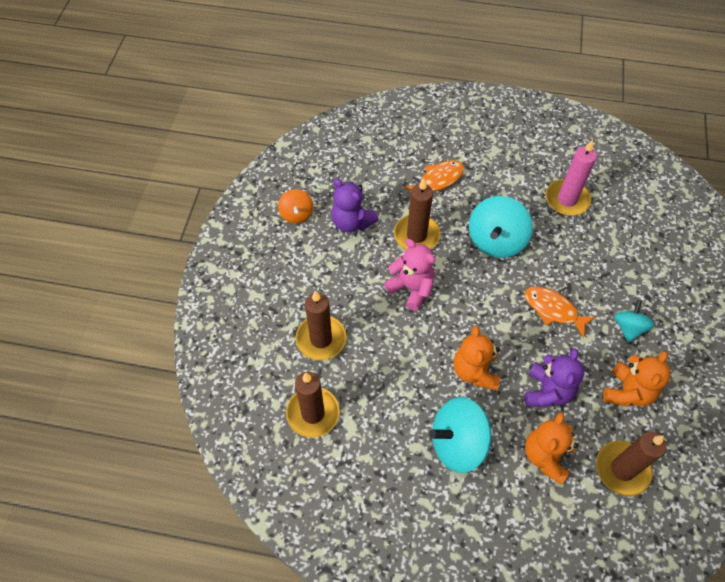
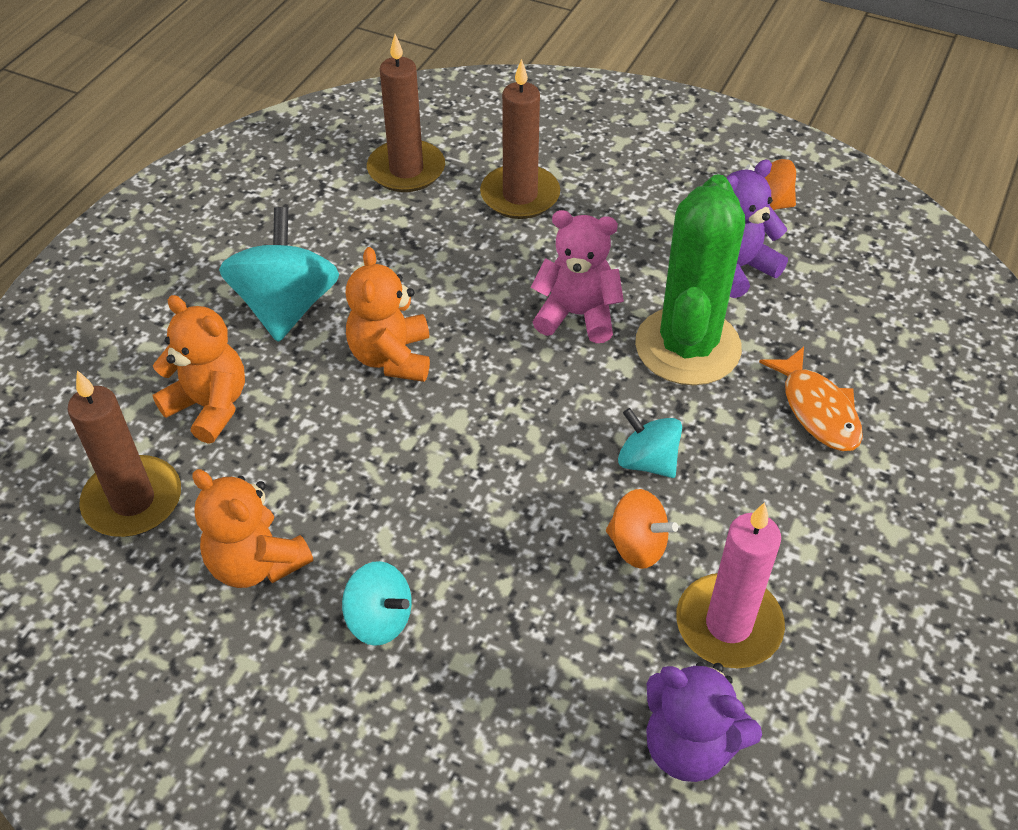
camera: 105 degrees right, 10 degrees down
pink teddy bear [384,239,435,311] -> pink teddy bear turned 135 degrees counterclockwise [531,210,624,343]
brown candle [394,178,441,250] -> green cactus [635,174,745,385]
orange teddy bear [454,325,500,390] -> orange teddy bear turned 105 degrees counterclockwise [345,247,430,382]
turquoise spinning top [469,196,533,258] -> turquoise spinning top [618,408,682,478], size x0.58
orange fish [524,286,596,338] -> none
purple teddy bear [525,348,584,407] -> purple teddy bear moved to [646,662,762,782]
none -> orange spinning top [606,489,678,569]

